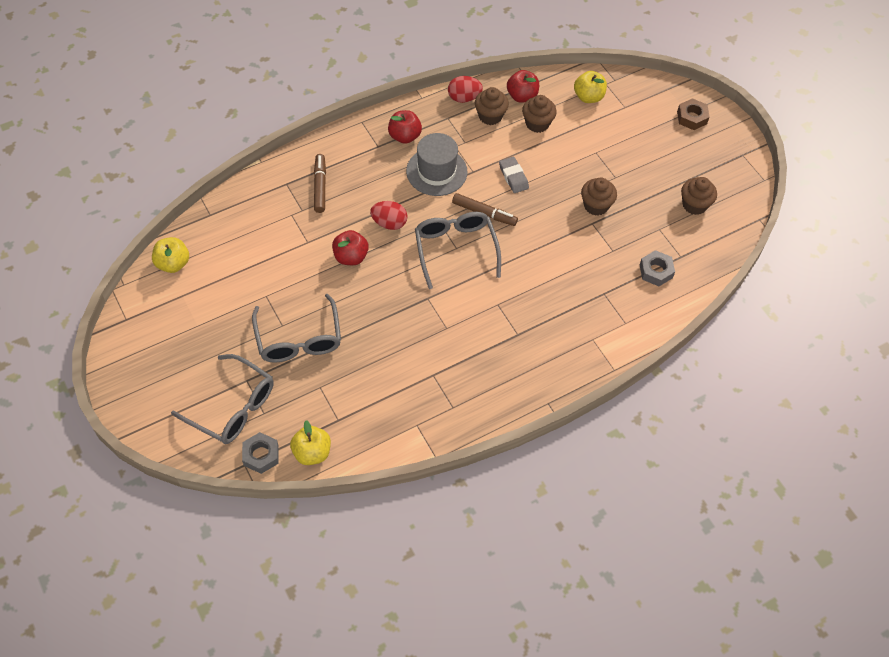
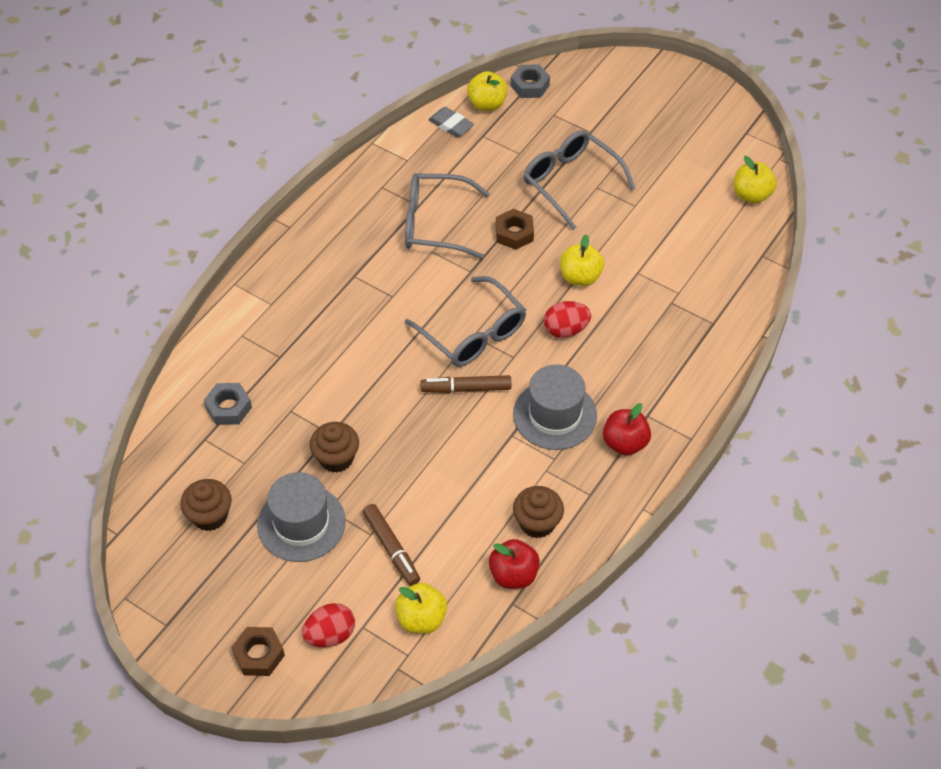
camera: 155 degrees right, 5 degrees down
grey glasses [171,354,274,444] -> grey glasses moved to [405,173,490,259]
brown marker [314,154,326,213] -> brown marker moved to [363,504,420,586]
red apple [332,230,369,265] -> yellow apple [560,234,604,286]
red egg [448,76,483,103] -> red egg moved to [302,603,355,647]
grey eraser [499,157,529,193] -> grey eraser moved to [428,107,474,137]
brown cupcake [522,95,557,133] -> none
none -> grey hat [257,472,346,562]
none -> brown nut [496,209,534,250]

